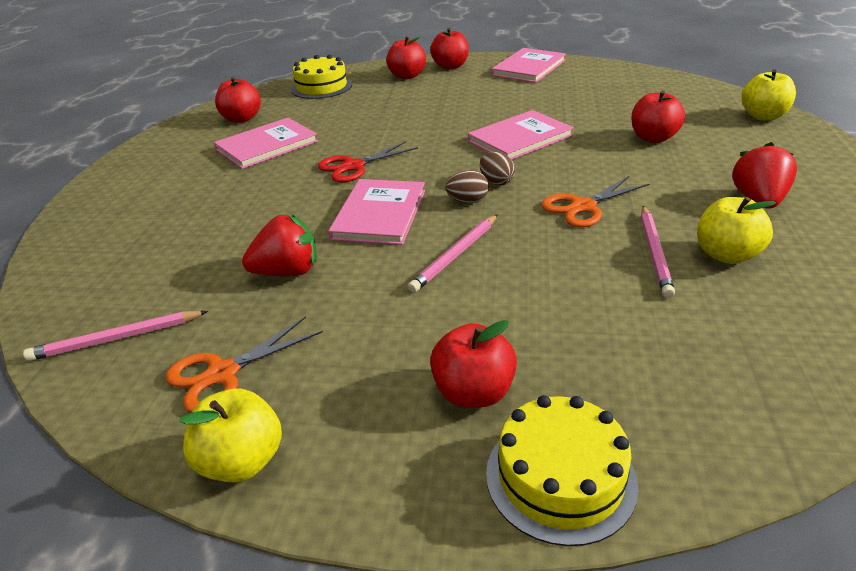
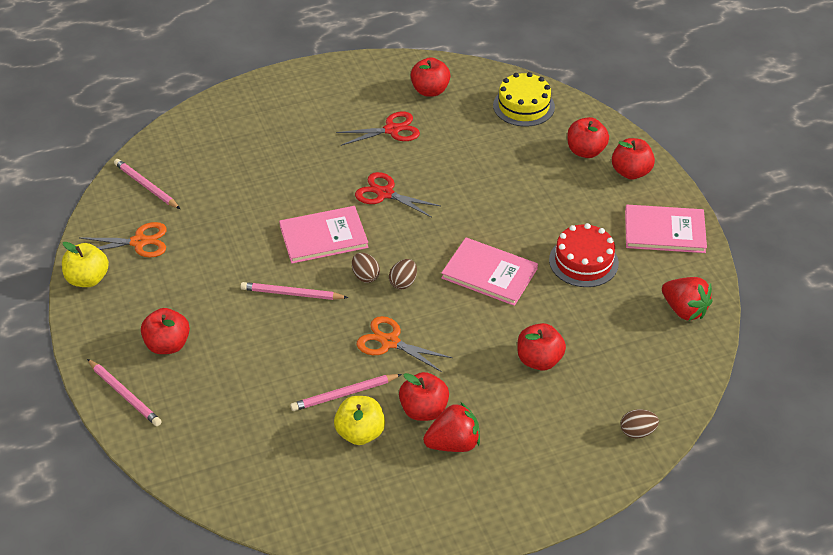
camera: 60 degrees right, 10 degrees up
orange scissors [165,316,323,413] -> orange scissors turned 150 degrees clockwise [80,222,167,257]
pink book [214,118,318,169] -> red scissors [336,112,420,146]
red strawberry [242,214,317,276] -> red strawberry moved to [662,277,712,321]
yellow cake [486,395,638,546] -> pink pencil [87,359,162,426]
yellow apple [742,69,796,121] -> brown egg [621,409,659,438]
none -> red apple [399,372,449,421]
none -> red cake [549,223,619,287]

